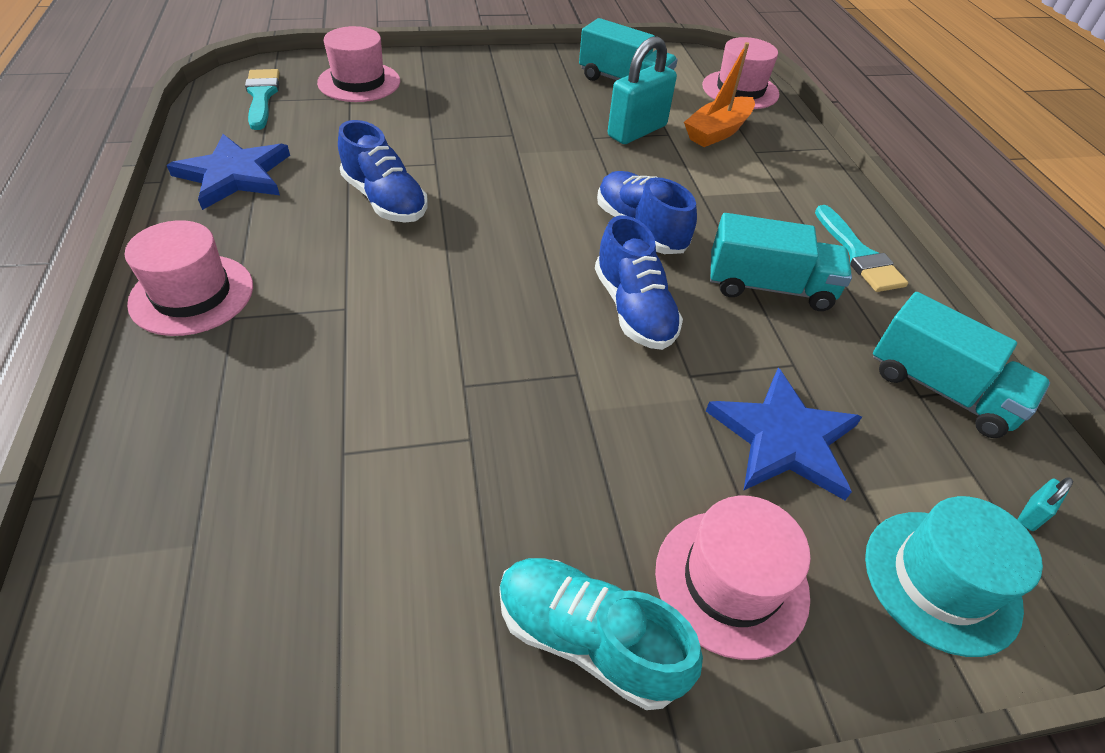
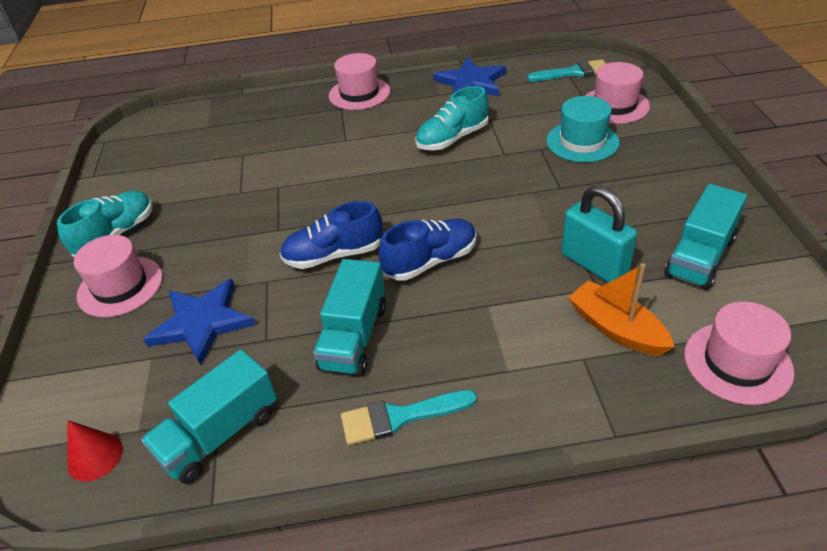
camera: 100 degrees right, 5 degrees down
blue shoe [338,120,428,223] -> turquoise shoe [415,86,489,150]
turquoise hat [865,496,1043,657] -> turquoise hat moved to [546,96,619,162]
turquoise padlock [1017,477,1073,531] -> red cone [68,420,123,482]

